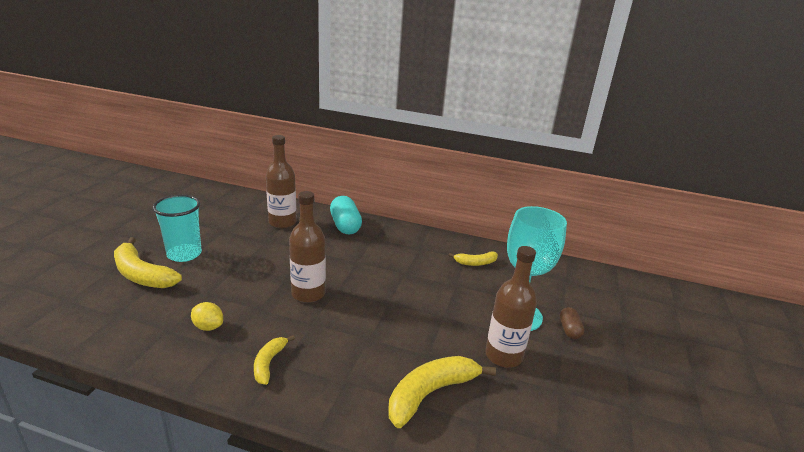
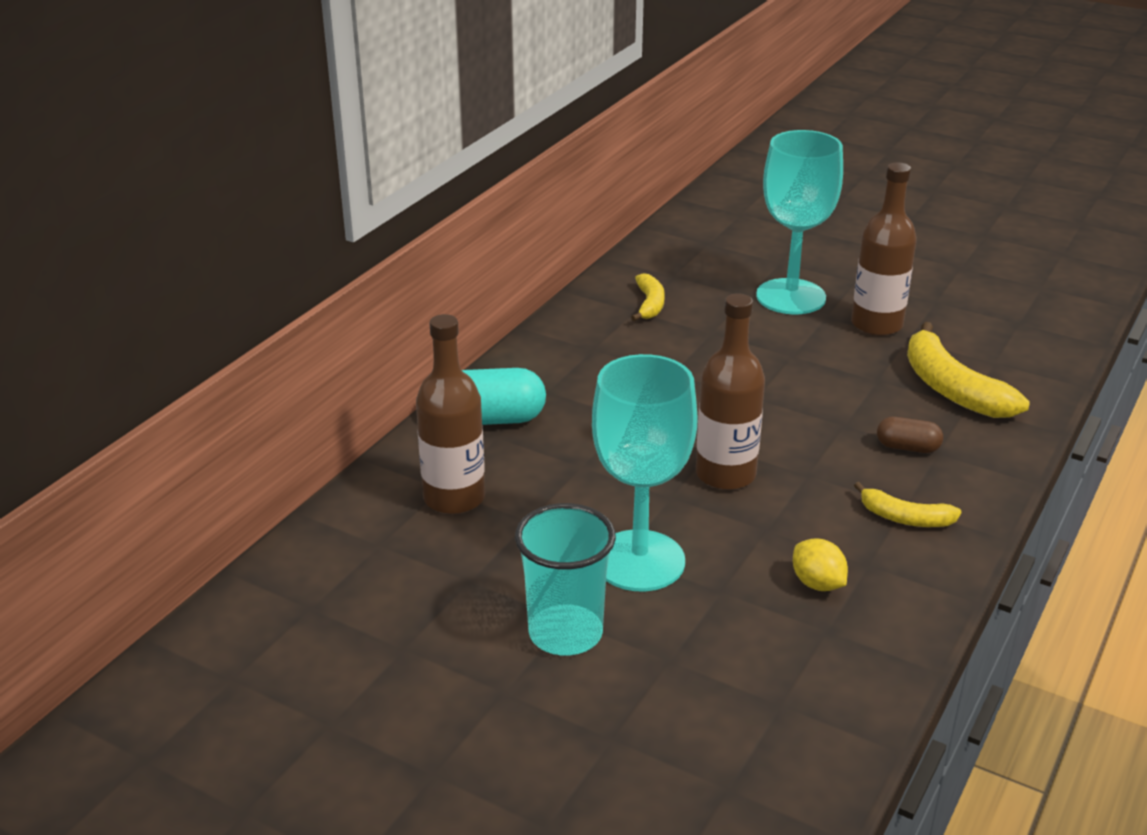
camera: 75 degrees left, 5 degrees up
yellow banana [114,237,182,288] -> none
yellow lemon [191,302,223,331] -> yellow lemon turned 75 degrees counterclockwise [793,539,848,591]
brown capsule [560,307,584,339] -> brown capsule moved to [877,417,943,453]
none -> turquoise goblet [592,354,698,591]

